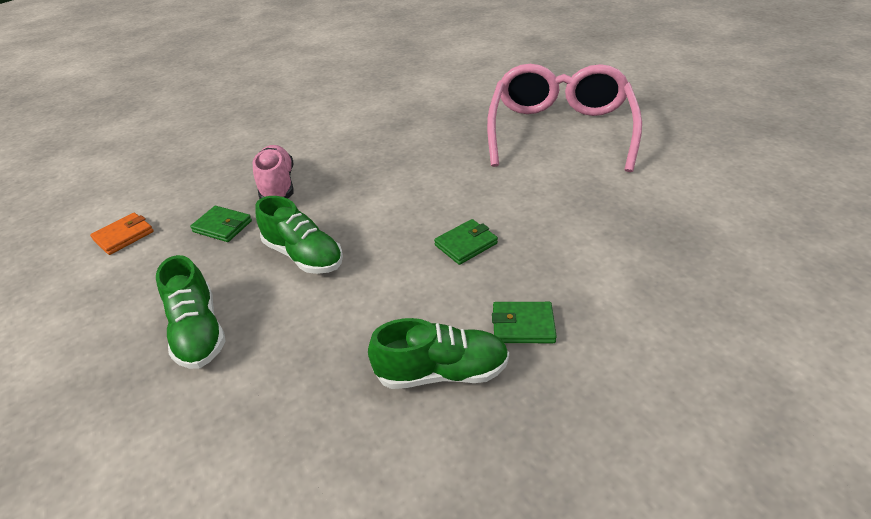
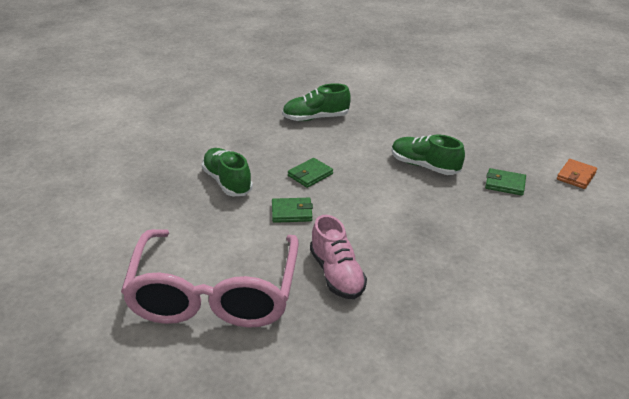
camera: 170 degrees right, 5 degrees down
green shoe [156,255,226,369] -> green shoe moved to [201,148,253,196]
pink shoe [253,145,293,199] -> pink shoe moved to [310,215,367,299]
green wallet [492,302,557,343] -> green wallet moved to [272,198,313,223]

